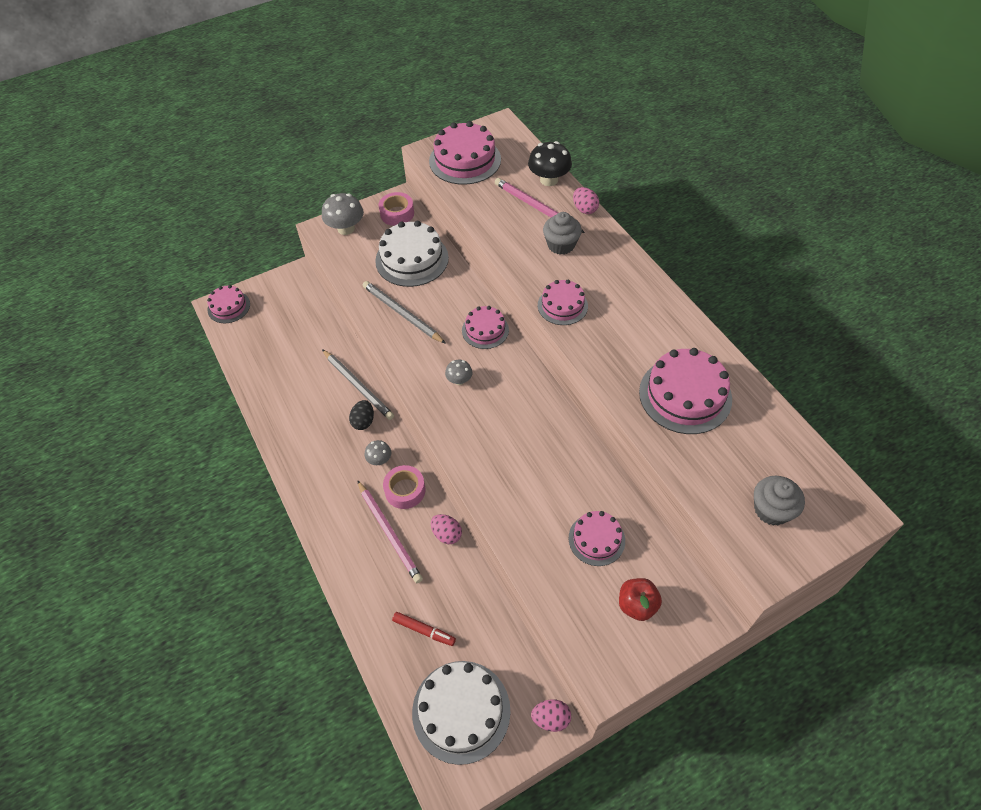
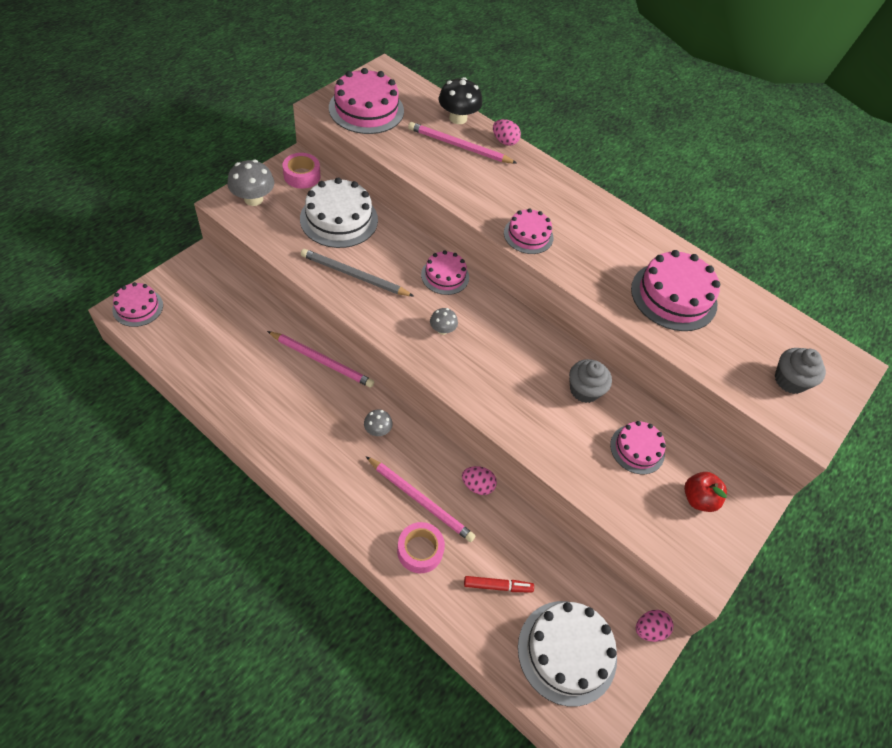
camera: 30 degrees left, 0 degrees up
grey pencil [322,349,394,420] -> pink pencil [267,331,374,388]
black egg [349,400,374,430] -> none
pink tape [383,465,426,509] -> pink tape moved to [397,522,445,573]
grey cupcake [543,212,582,255] -> grey cupcake moved to [569,359,612,403]

